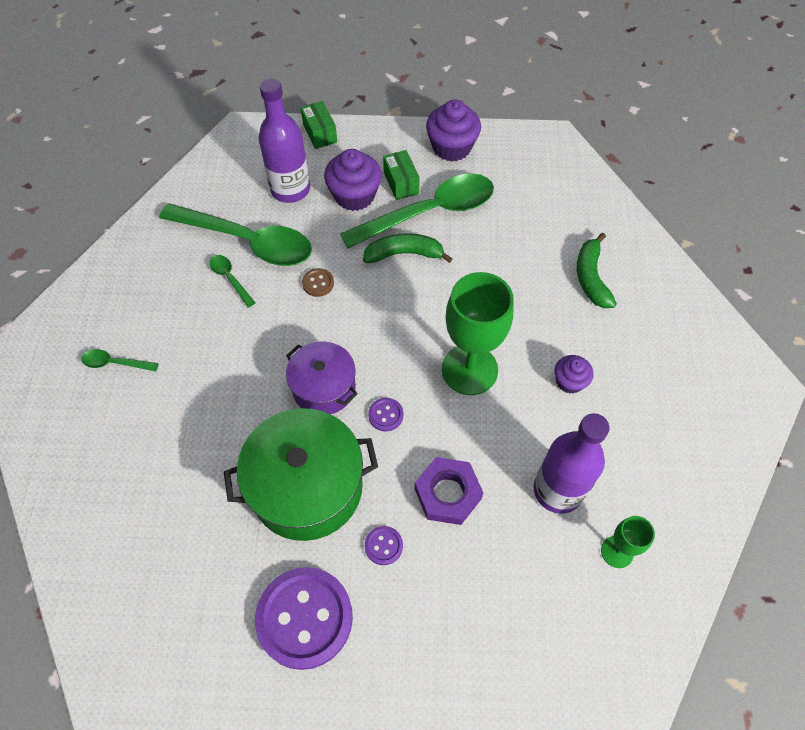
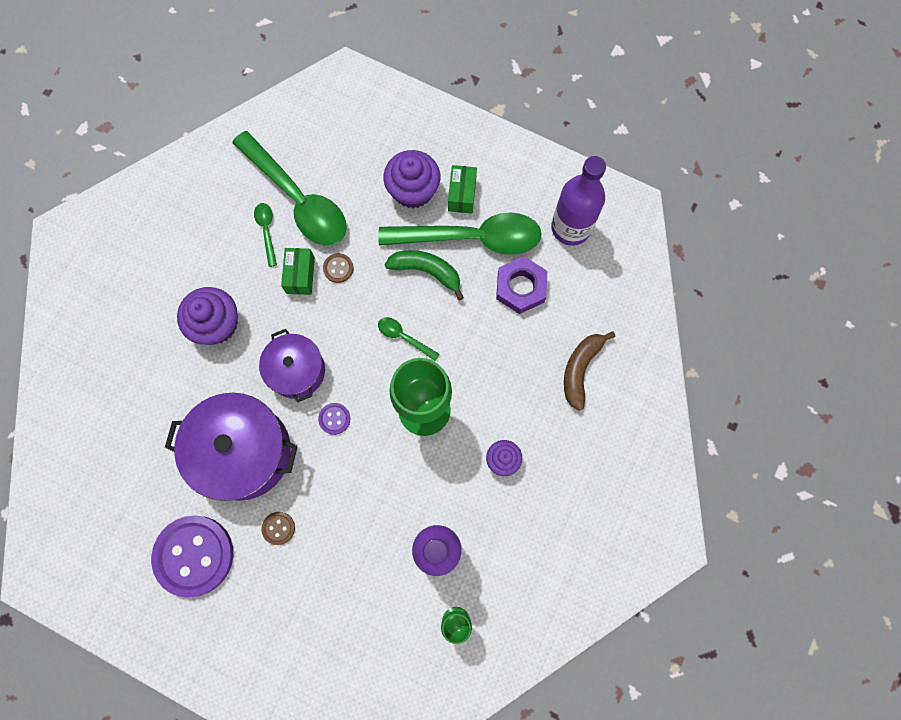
camera: 25 degrees right, 15 degrees up
green spoon [81,349,159,372] -> green spoon moved to [378,317,440,361]
green pot [224,408,378,541] -> purple pot [165,393,298,501]
purple bottle [259,79,310,203] -> purple bottle moved to [551,156,606,246]
green box [300,101,337,149] -> green box moved to [281,248,315,295]
purple button [365,526,403,565] -> brown button [261,512,295,545]
purple nut [415,457,483,525] -> purple nut moved to [496,256,547,314]
purple cupcake [426,100,481,161] -> purple cupcake moved to [177,287,238,345]
green banana [577,233,617,308] -> brown banana [564,331,615,411]

